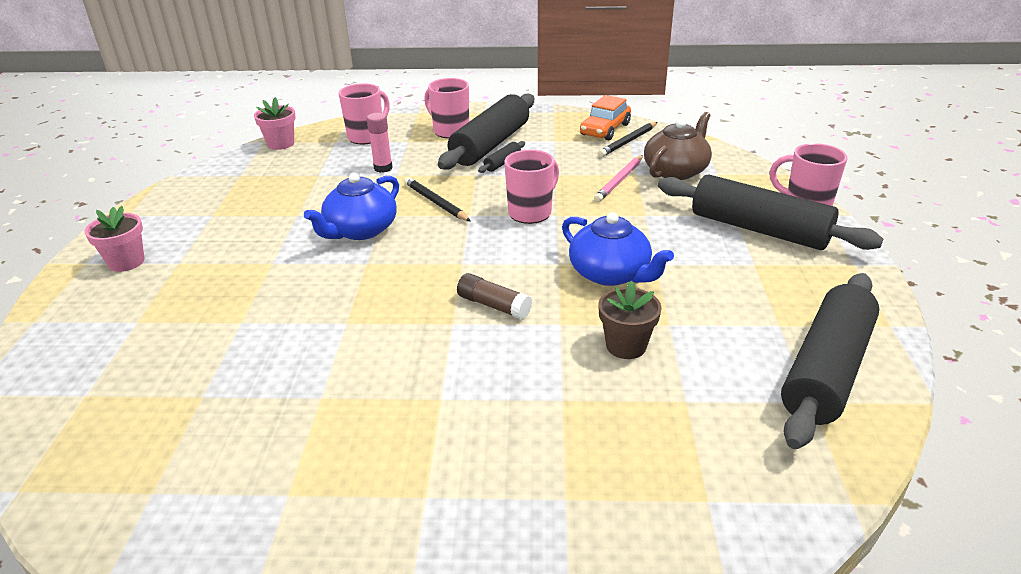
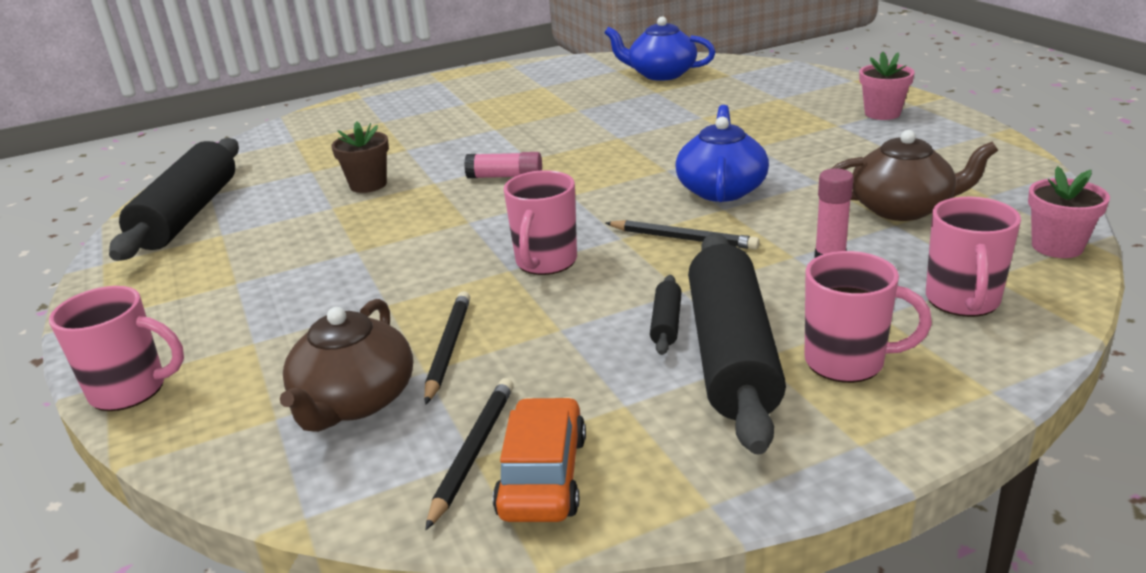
camera: 155 degrees right, 5 degrees down
brown glue stick [457,273,532,320] -> pink glue stick [464,152,542,178]
blue teapot [562,212,674,286] -> blue teapot moved to [605,17,715,81]
pink pencil [594,155,643,202] -> black pencil [424,291,470,405]
black rolling pin [658,175,883,250] -> none
none -> brown teapot [831,130,998,221]

